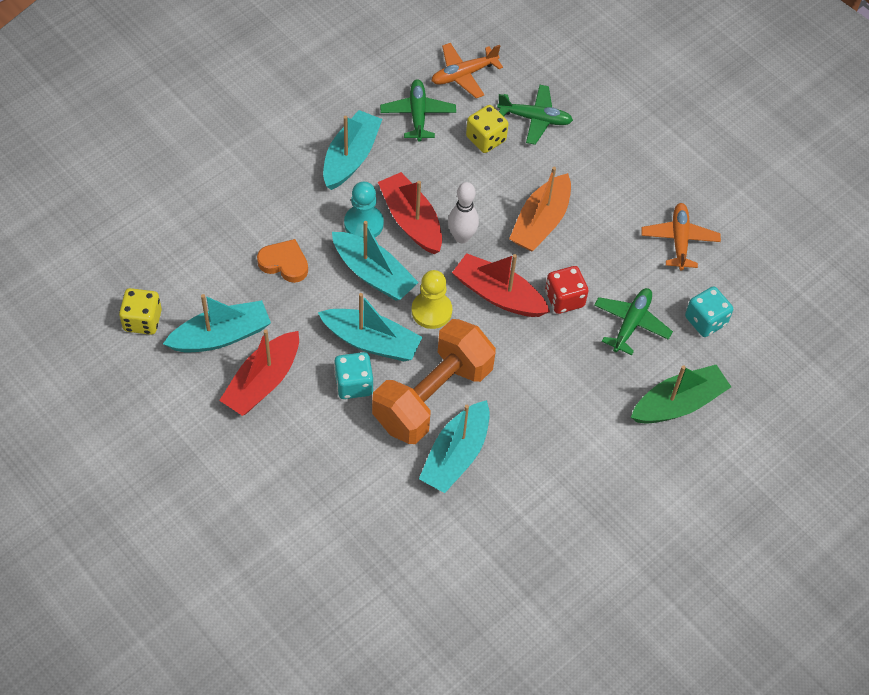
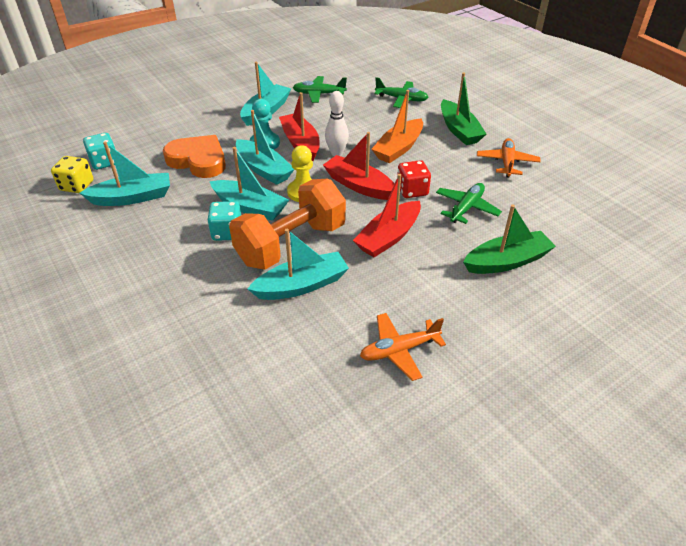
camera: 10 degrees right, 15 degrees down
red boat [219,330,299,416] -> red boat moved to [353,174,421,257]
orange heart [257,239,308,283] -> orange heart [163,135,226,178], size x1.64
green plane [380,79,456,142] -> green plane turned 90 degrees counterclockwise [293,76,347,103]
turquoise boat [419,400,490,493] -> turquoise boat turned 150 degrees counterclockwise [248,229,349,300]
orange plane [432,43,503,98] -> orange plane moved to [360,313,446,381]
yellow dice [466,105,508,153] -> none
turquoise dice [685,287,733,337] -> turquoise dice moved to [83,133,116,170]
none -> green boat [441,72,486,145]

